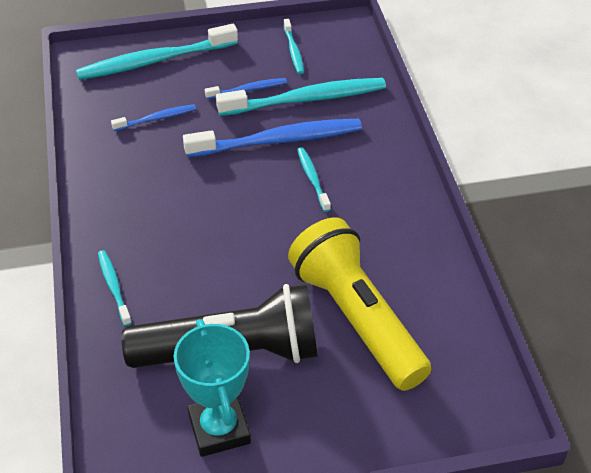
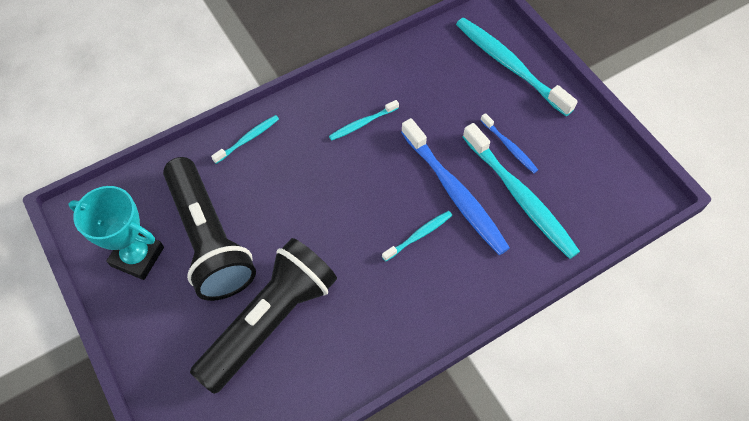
camera: 70 degrees right, 15 degrees up
blue toothbrush [111,104,196,131] -> none
turquoise trophy [174,319,251,457] -> turquoise trophy turned 60 degrees clockwise [69,186,164,280]
turquoise toothbrush [283,19,304,74] -> turquoise toothbrush moved to [329,100,399,141]
yellow flashlight [288,217,431,391] -> black flashlight [190,238,337,394]

